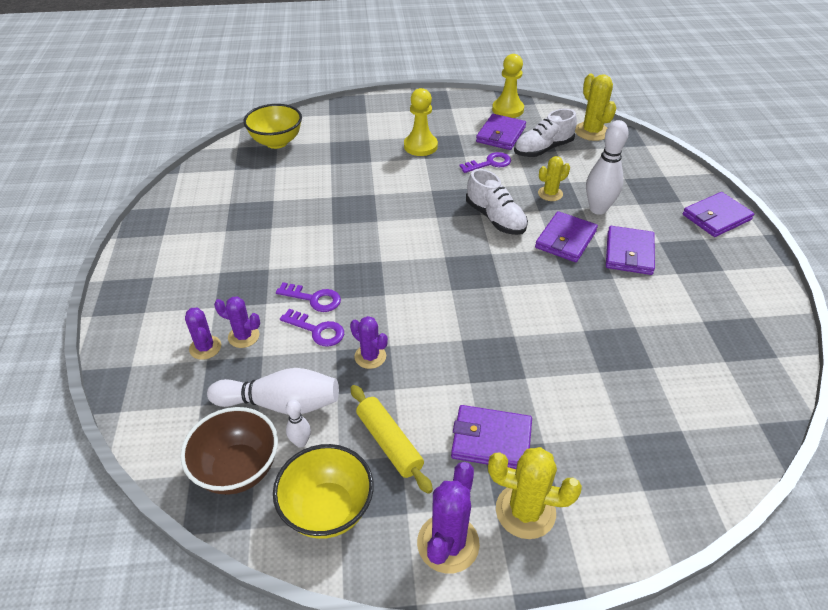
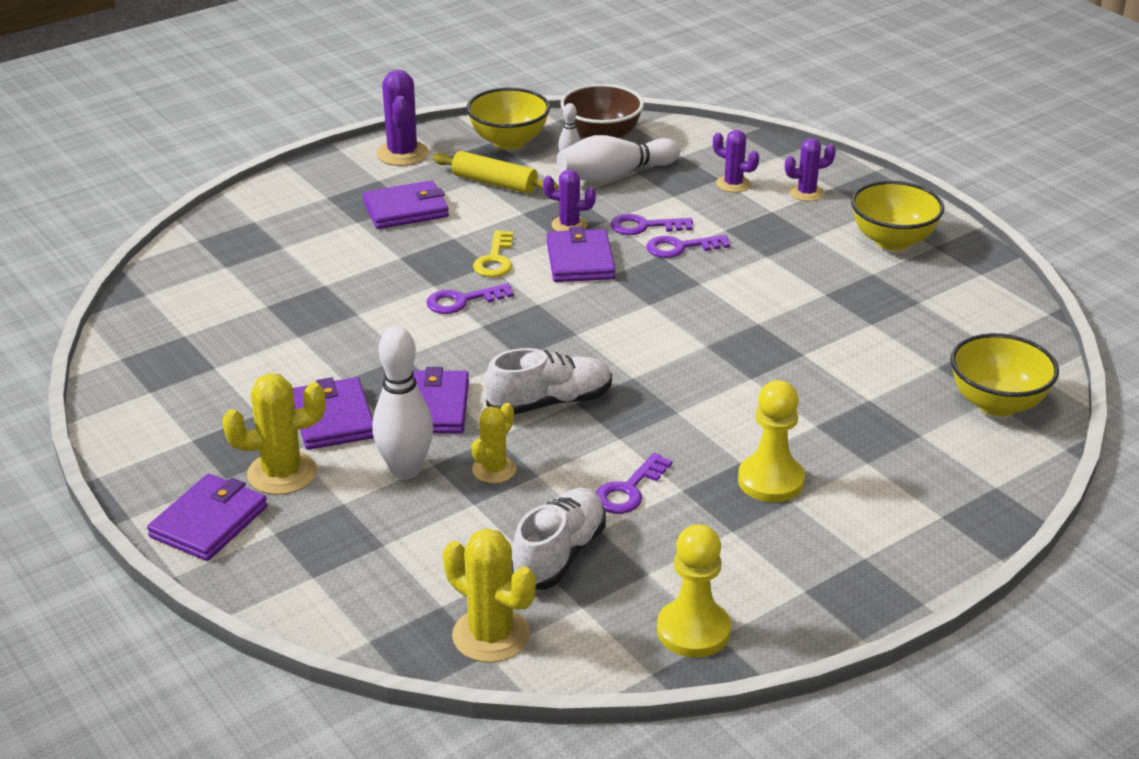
camera: 150 degrees right, 10 degrees down
purple cactus [214,296,260,348] -> purple cactus moved to [785,138,836,201]
white shoe [466,169,528,235] -> white shoe turned 135 degrees clockwise [485,348,612,414]
purple wallet [476,114,526,150] -> purple wallet moved to [547,227,615,282]
yellow cactus [488,447,582,539] -> yellow cactus moved to [222,373,326,495]
none -> purple key [426,283,514,314]
none -> yellow key [473,230,513,277]
none -> yellow bowl [851,181,944,251]

